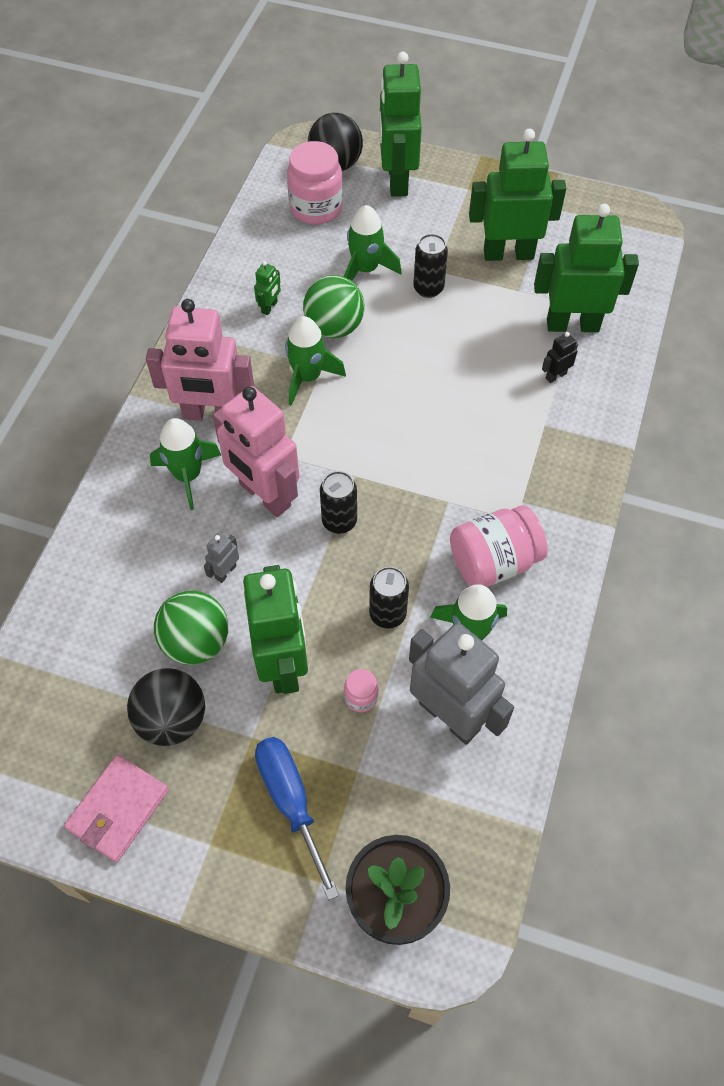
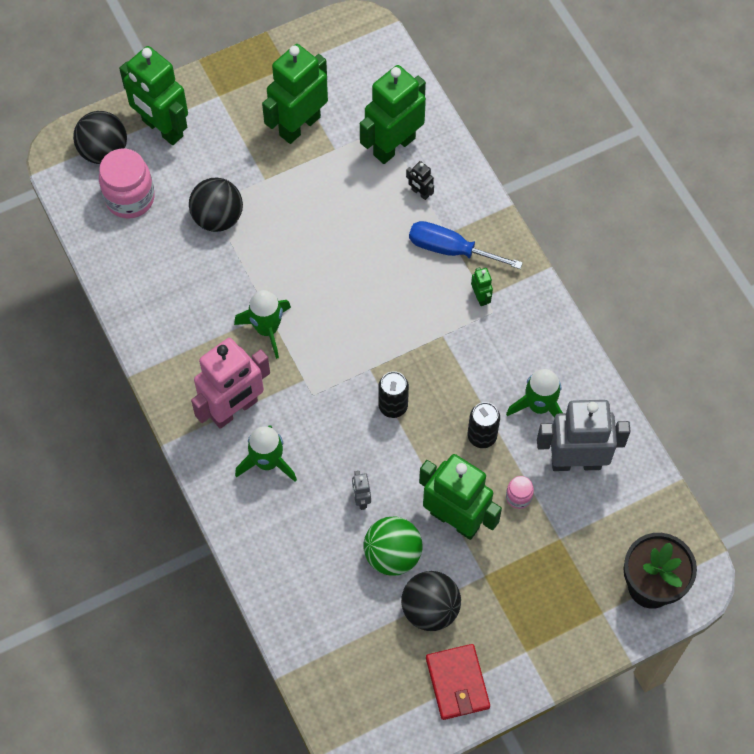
camera: 45 degrees left, 5 degrees up
pink wallet [64,755,169,862] -> red wallet [426,644,490,720]
pink robot [213,386,299,517] -> none
green robot [254,261,281,315] -> green robot moved to [471,267,493,306]
blue screwdriver [255,737,339,901] -> blue screwdriver moved to [409,221,523,269]
green ball [303,275,365,338] -> none
green rocket [344,205,402,281] -> black ball [189,178,243,232]
black can [413,234,448,298] -> none
pink jar [450,505,548,587] -> none
black robot [542,332,578,383] -> black robot turned 60 degrees counterclockwise [406,161,434,200]

